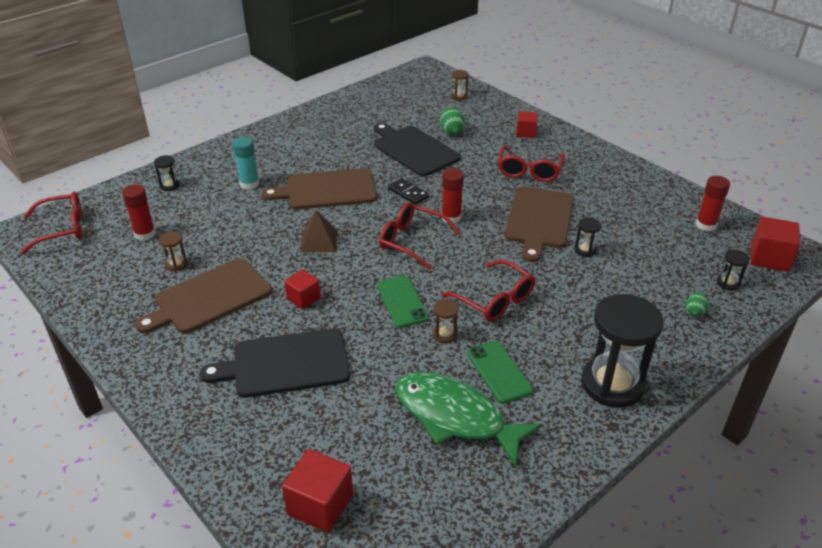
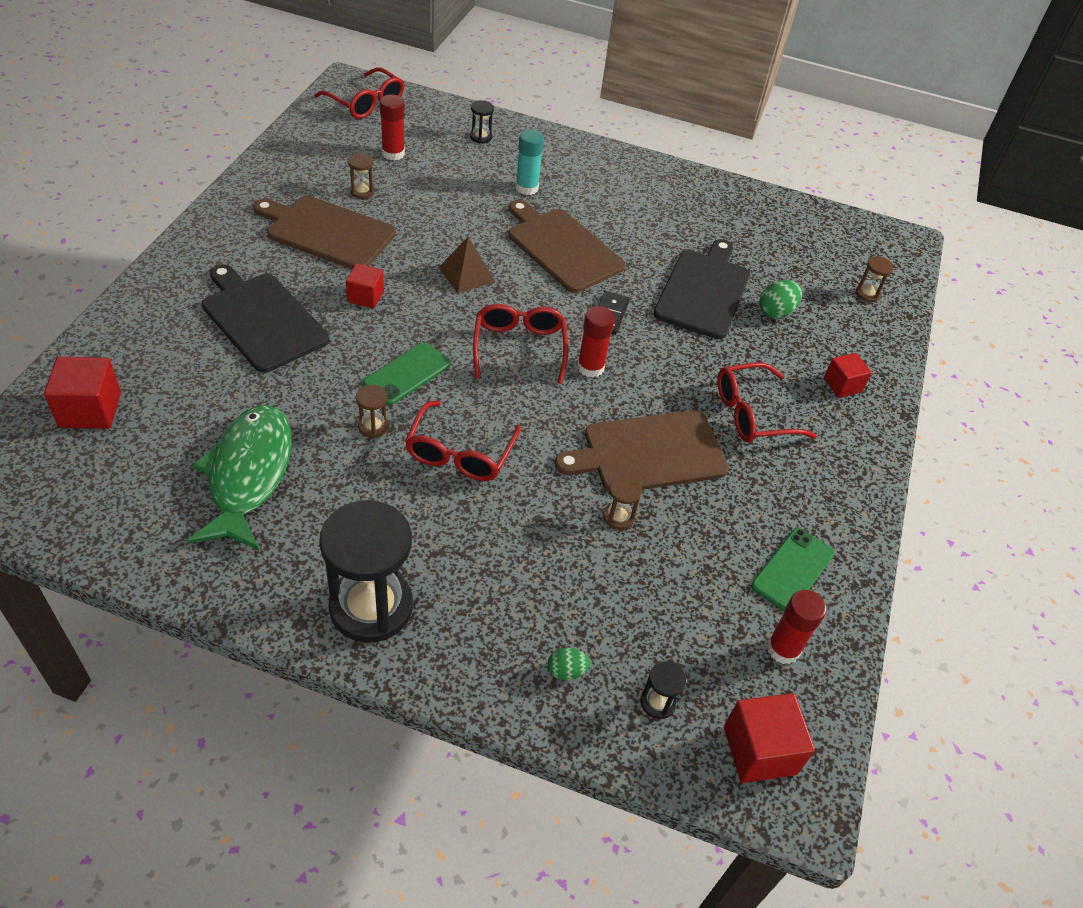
camera: 55 degrees right, 10 degrees up
green phone [467,341,533,404] -> green phone moved to [751,528,835,611]
black hourglass [574,218,601,257] -> brown hourglass [603,476,642,530]

